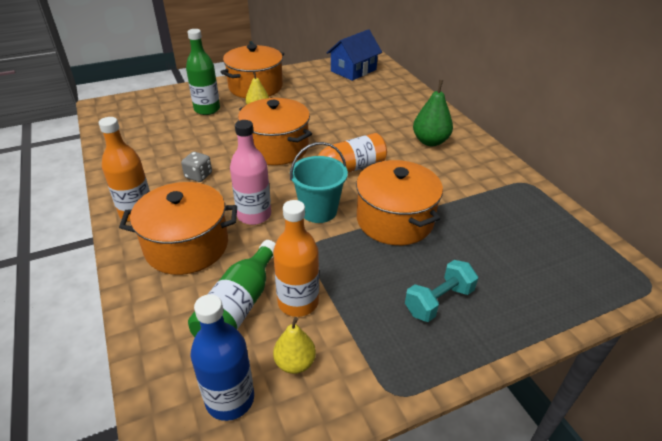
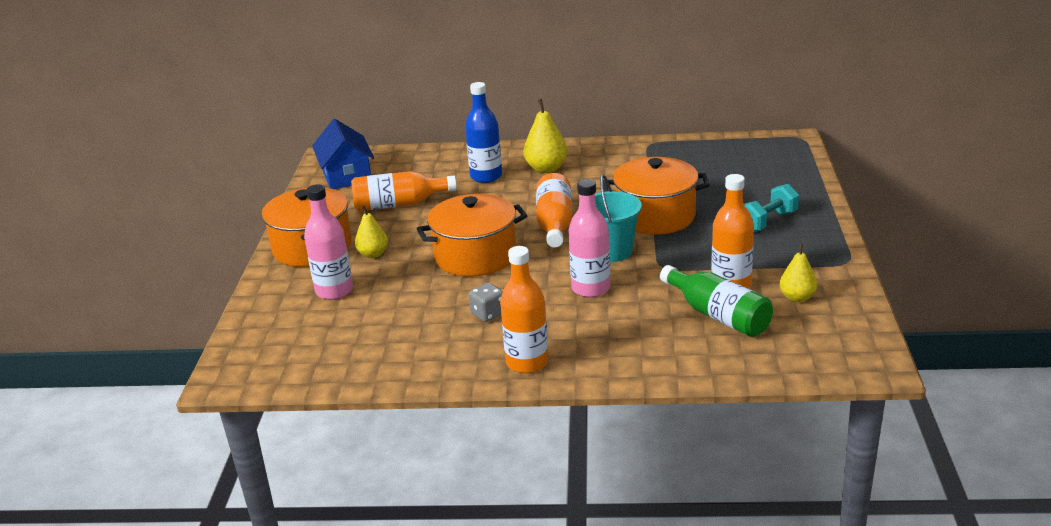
camera: 60 degrees left, 10 degrees down
orange pot [119,182,237,275] -> none
green bottle [186,29,220,115] -> pink bottle [304,184,353,300]
blue bottle [191,294,254,421] -> blue bottle moved to [465,82,502,183]
turquoise dumbbell [405,260,478,322] -> turquoise dumbbell turned 60 degrees clockwise [744,184,799,232]
green pear [413,80,453,146] -> yellow pear [523,99,568,173]
none -> orange bottle [351,171,457,211]

